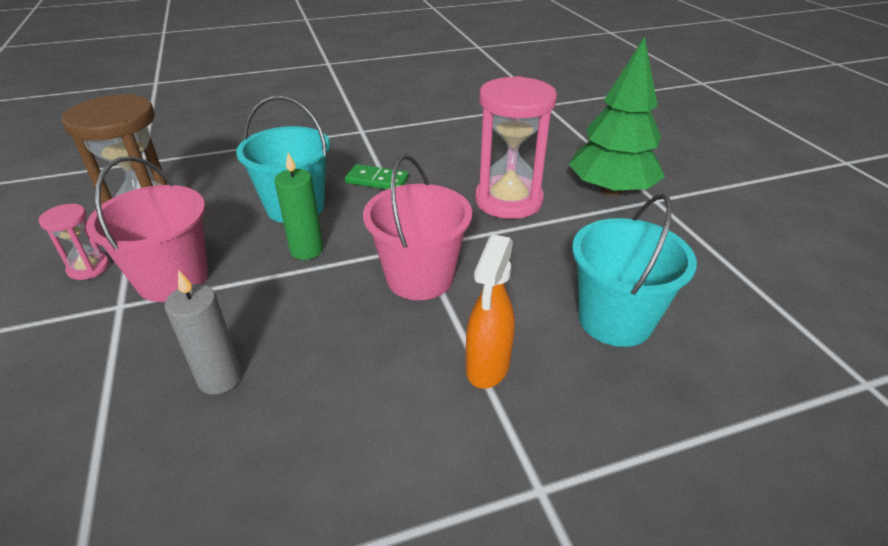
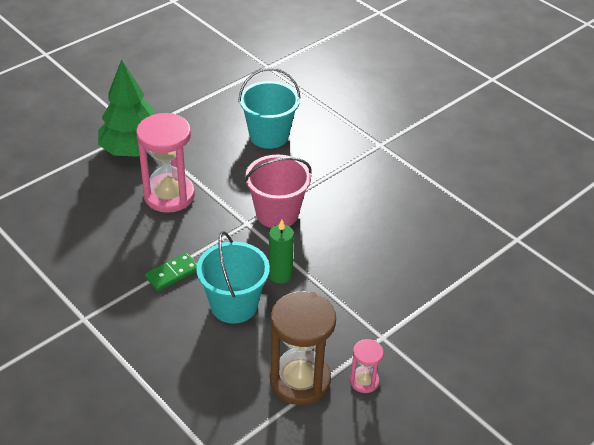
camera: 115 degrees left, 5 degrees up
pink bucket [86,156,208,302] -> none
grey candle [165,270,242,394] -> none
green domino [345,164,409,189] -> green domino turned 60 degrees clockwise [145,253,197,291]
orange spray bottle [466,234,515,389] -> none

